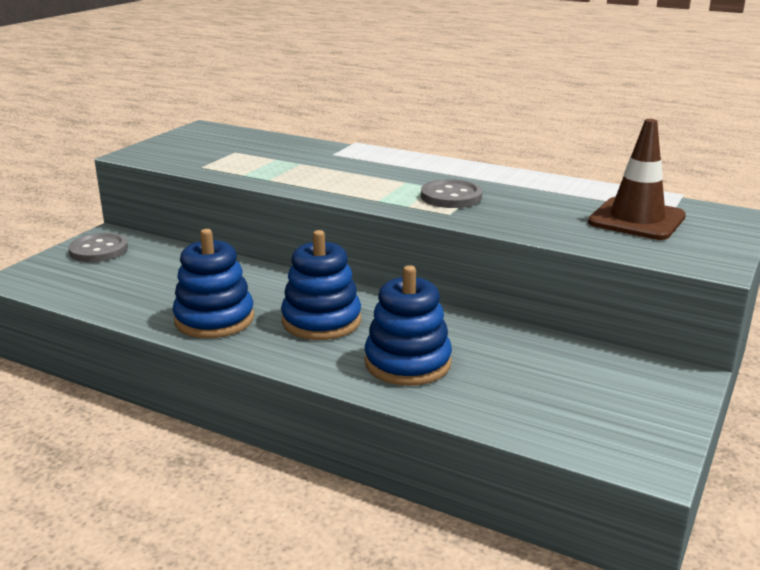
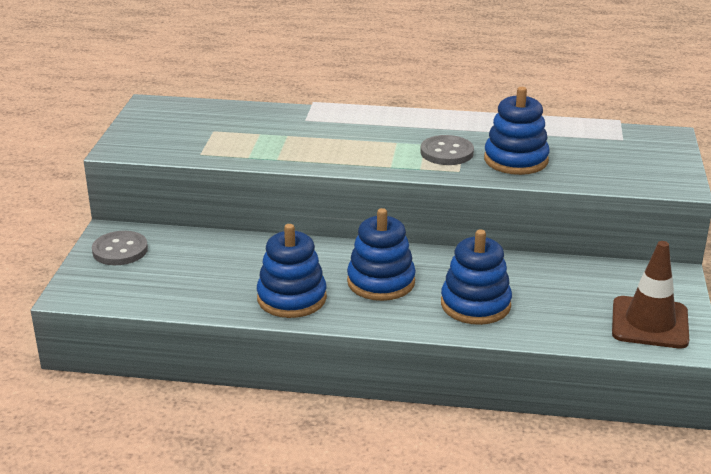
camera: 20 degrees left, 5 degrees up
brown traffic cone [588,119,686,240] -> brown traffic cone moved to [612,241,689,348]
none -> blue stacking toy [484,87,550,175]

